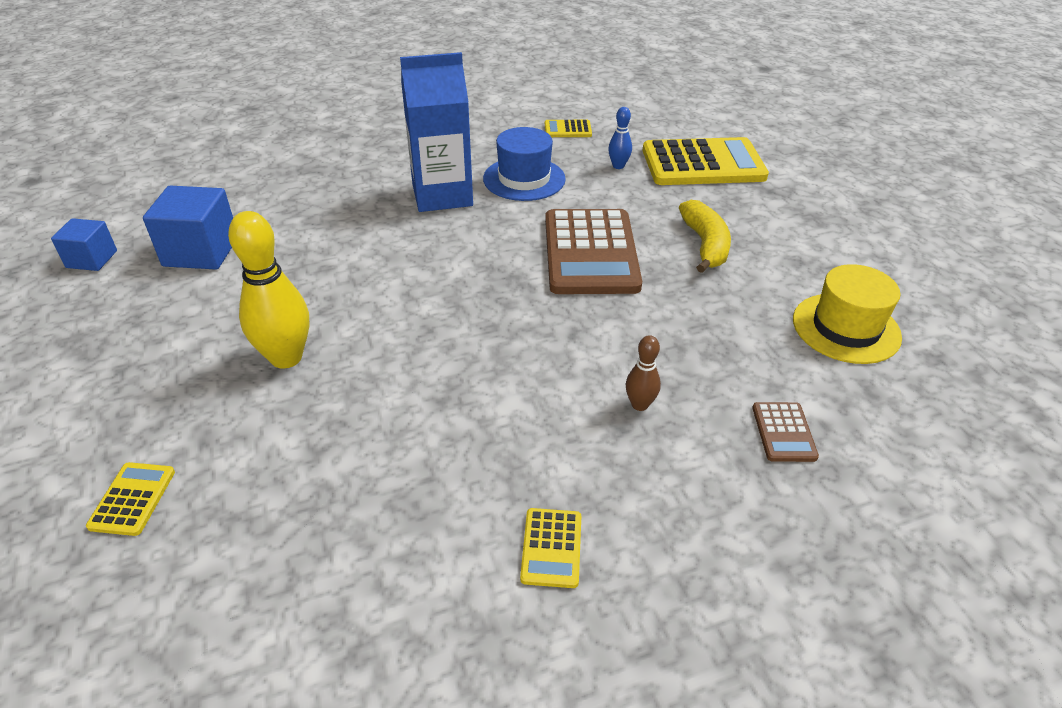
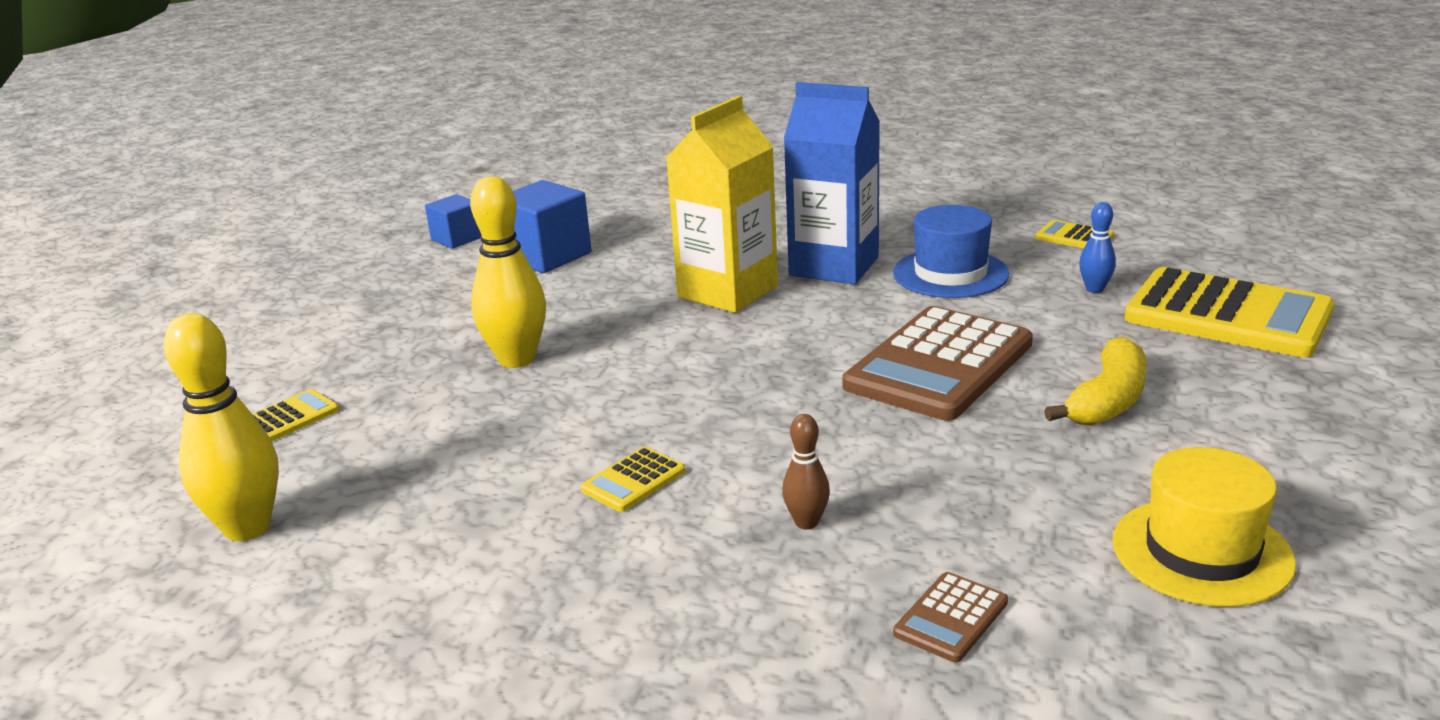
camera: 40 degrees right, 15 degrees down
yellow calculator [520,508,581,588] -> yellow calculator moved to [581,447,685,512]
none -> yellow bowling pin [163,313,279,541]
none -> yellow carton [666,96,778,313]

